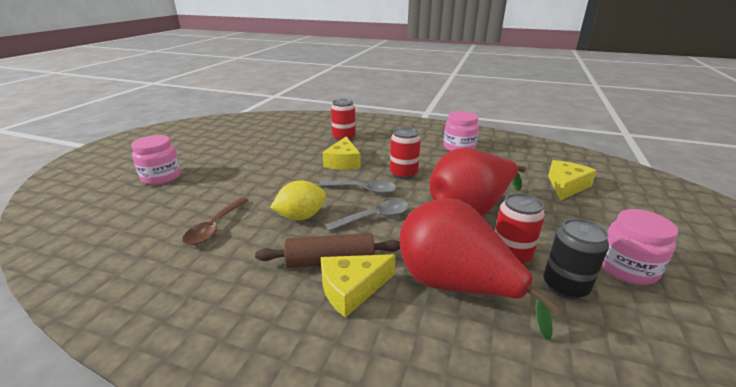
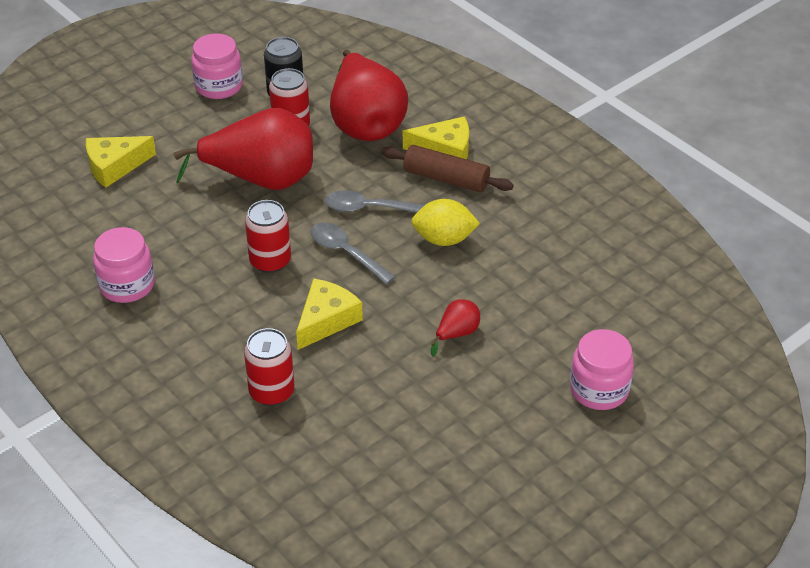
camera: 150 degrees left, 15 degrees up
brown spoon [182,197,248,245] -> none
none -> red pear [431,299,480,356]

